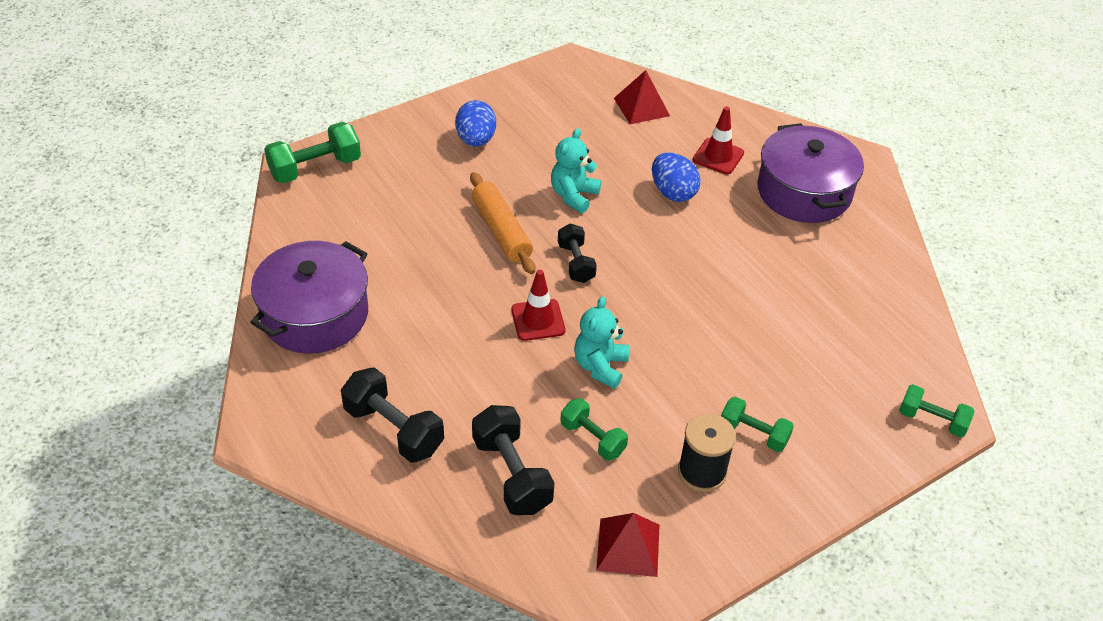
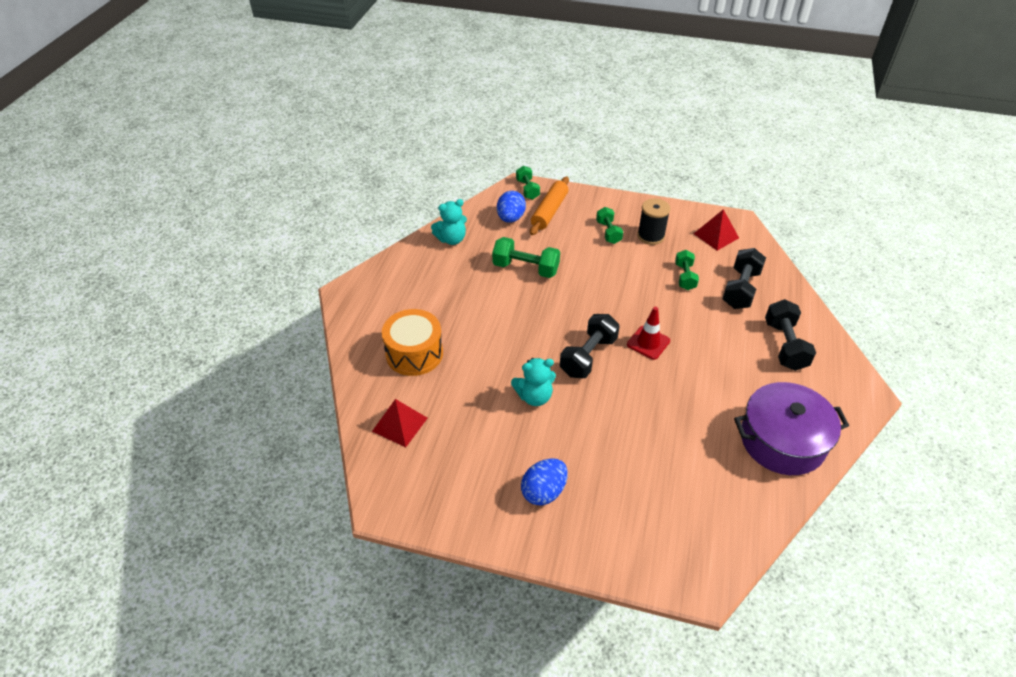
camera: 130 degrees left, 0 degrees up
green dumbbell [264,122,361,183] -> green dumbbell moved to [492,237,560,278]
orange rolling pin [470,172,535,274] -> orange rolling pin moved to [530,177,569,235]
black dumbbell [558,224,597,283] -> black dumbbell [560,314,620,378], size x1.55
turquoise teddy bear [574,296,629,389] -> turquoise teddy bear moved to [431,199,467,245]
blue egg [652,152,701,202] -> blue egg moved to [497,191,526,223]
red traffic cone [693,107,744,174] -> orange drum [382,309,443,376]
purple pot [757,123,864,223] -> none

